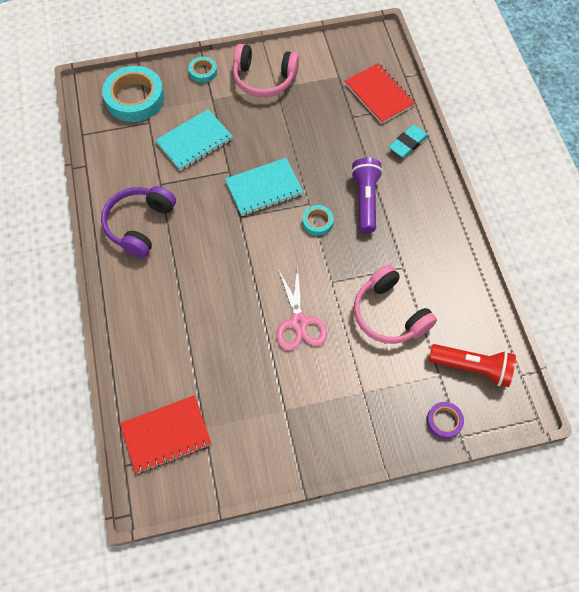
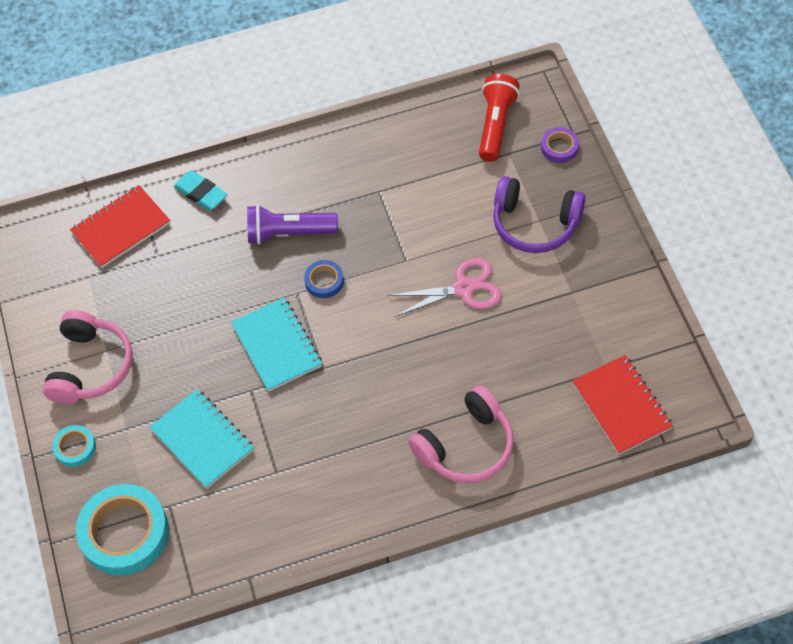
camera: 90 degrees left, 5 degrees down
purple headphones [101,186,176,258] -> purple headphones moved to [493,176,585,253]
turquoise tape [302,205,334,236] -> blue tape [304,260,344,298]
pink headphones [354,265,437,344] -> pink headphones moved to [408,385,514,483]

